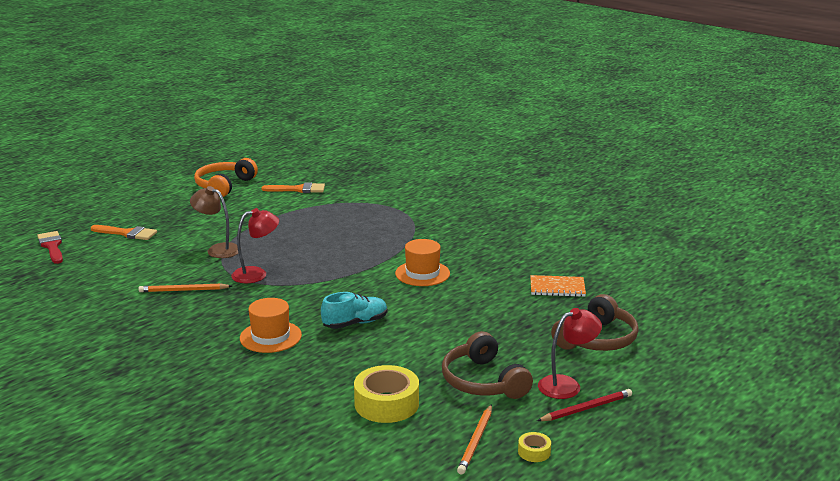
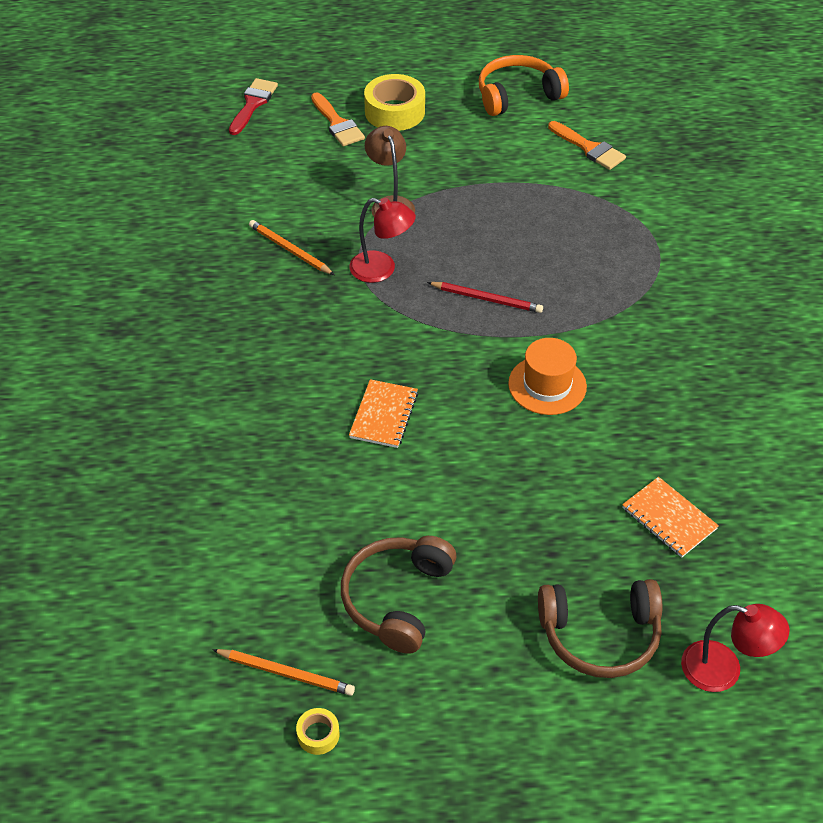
camera: 45 degrees right, 25 degrees up
orange hat [240,298,302,353] -> none
turquoise shoe [321,292,387,329] -> orange notebook [349,379,418,448]
yellow tape [354,365,419,423] -> yellow tape moved to [364,74,425,131]
orange pencil [457,404,492,474] -> orange pencil turned 135 degrees counterclockwise [212,649,355,696]
red pencil [537,389,632,421] -> red pencil moved to [427,282,543,313]
red lamp [538,308,602,399] -> red lamp moved to [681,604,789,692]

